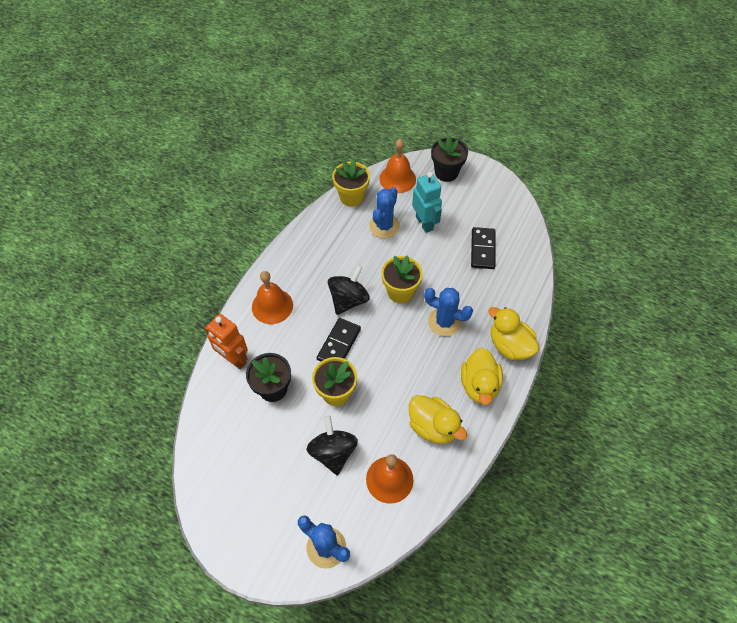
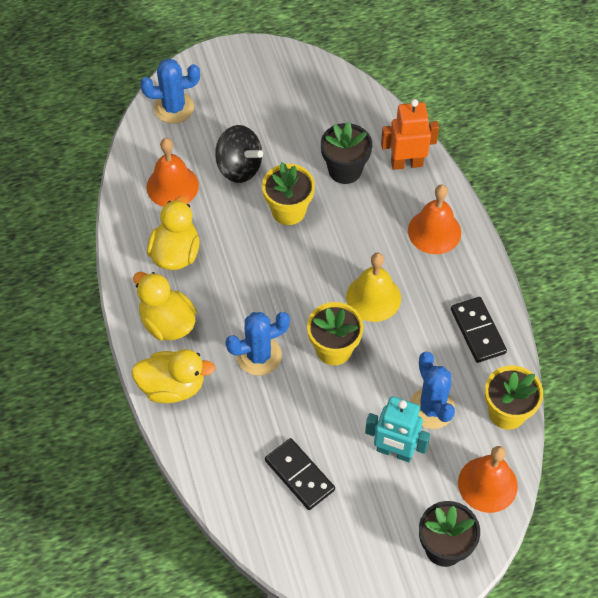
camera: 135 degrees right, 0 degrees up
black domino [317,318,361,362] -> black domino moved to [451,297,507,363]
black spinning top [328,265,369,315] -> yellow bell [346,253,401,322]
yellow duck [409,395,467,444] -> yellow duck turned 105 degrees clockwise [147,195,199,270]

